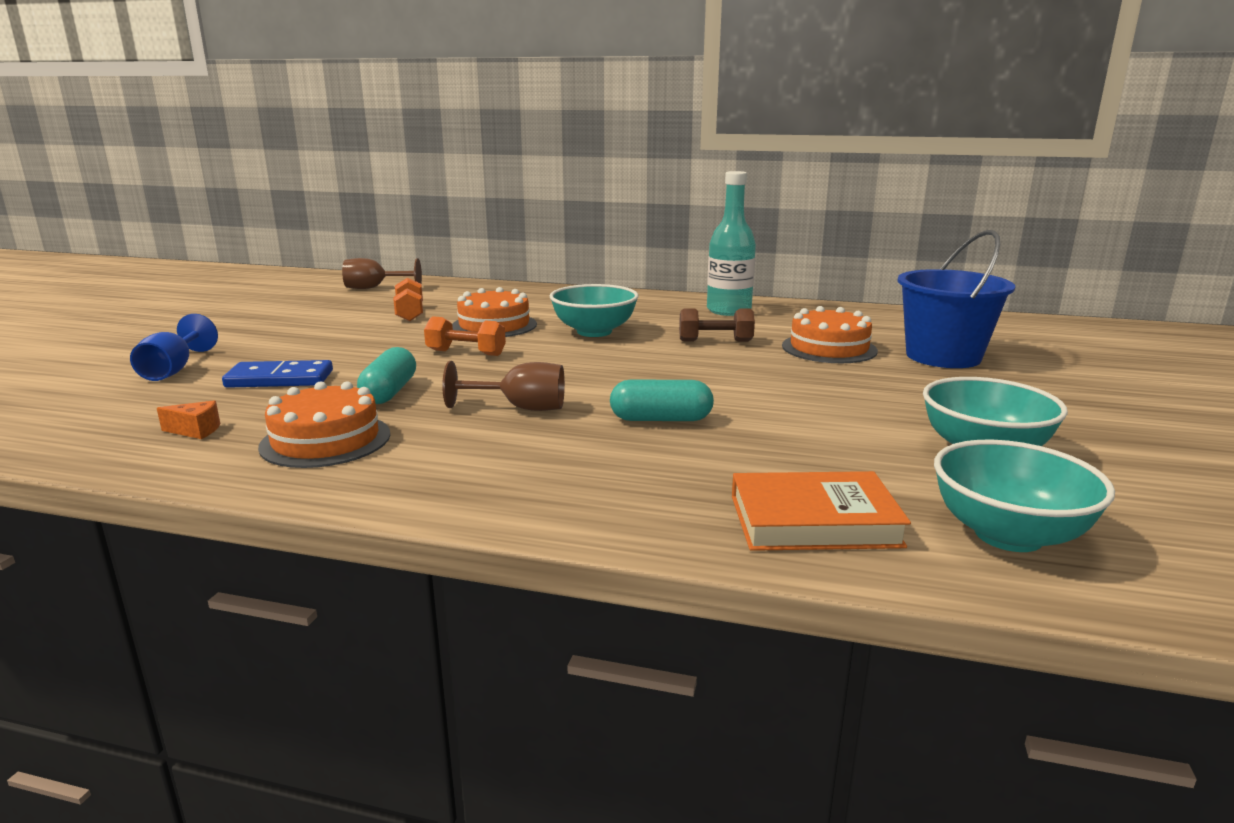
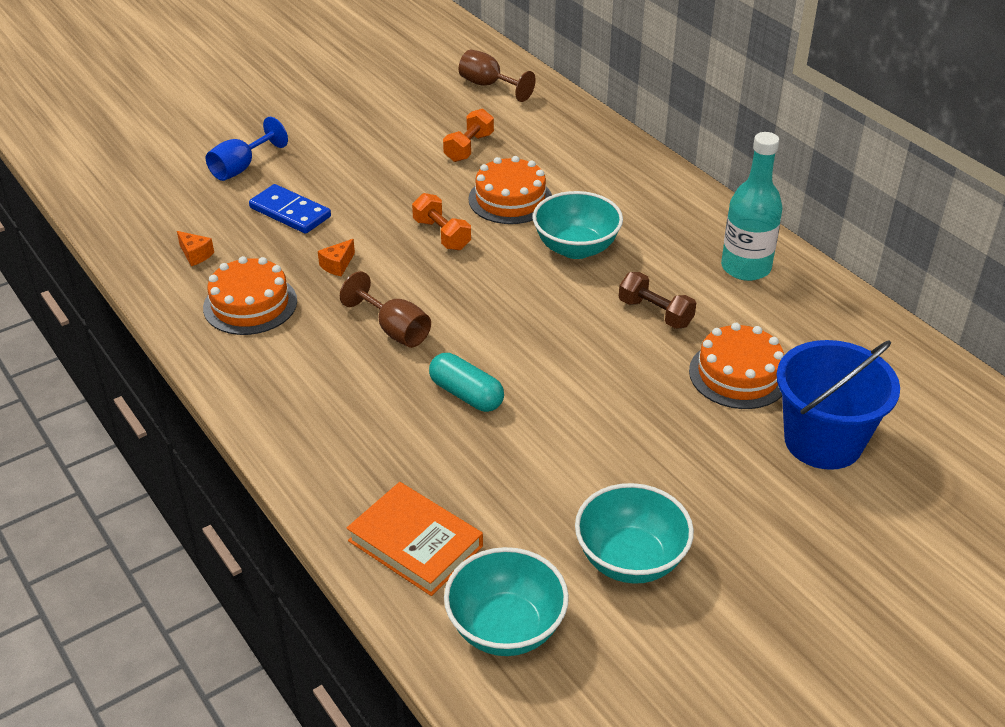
camera: 40 degrees right, 20 degrees up
turquoise capsule [357,347,416,404] -> orange cheese [318,239,355,276]

